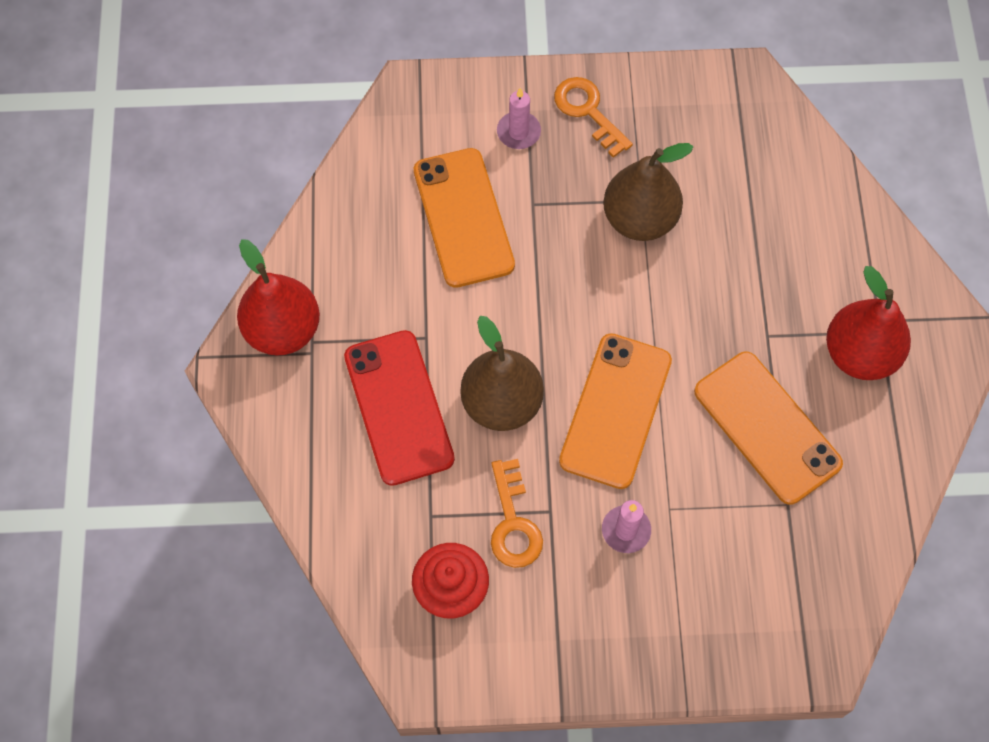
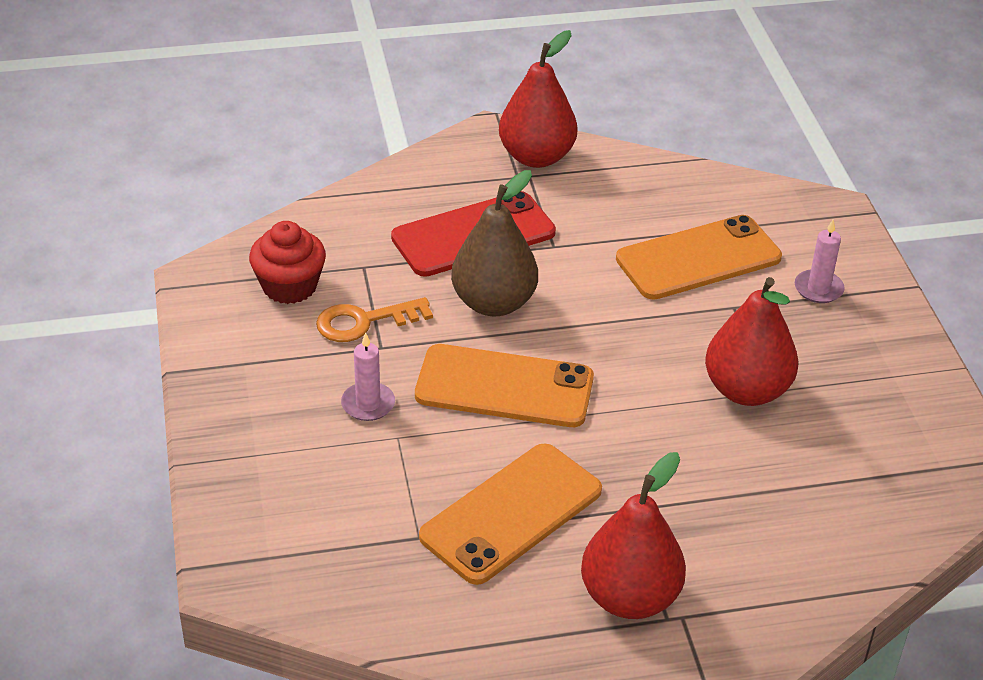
camera: 80 degrees right, 25 degrees down
orange key [554,77,633,158] -> none
brown pear [603,143,693,241] -> red pear [705,277,798,406]

